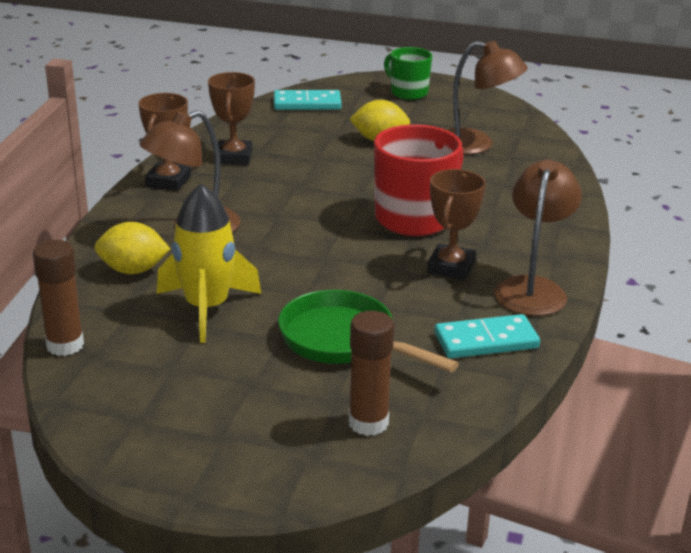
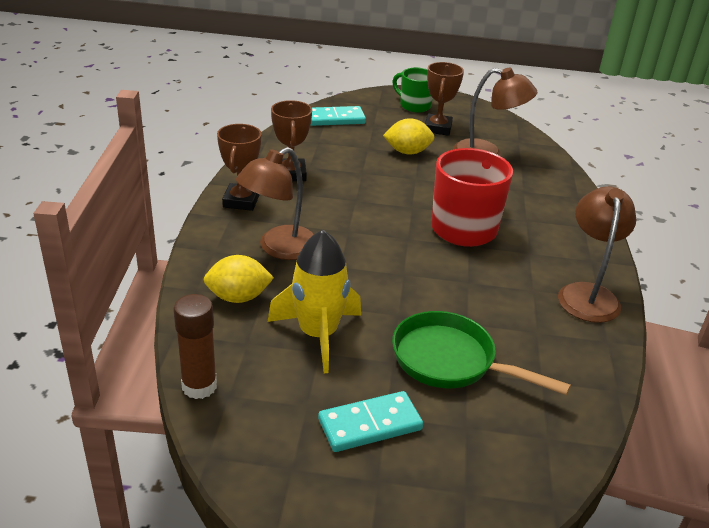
camera: 10 degrees left, 5 degrees up
brown glue stick [349,311,394,436] -> none
brown trophy [427,169,486,280] -> brown trophy moved to [425,62,464,136]
turquoise domino [435,314,540,358] -> turquoise domino moved to [318,391,423,452]

